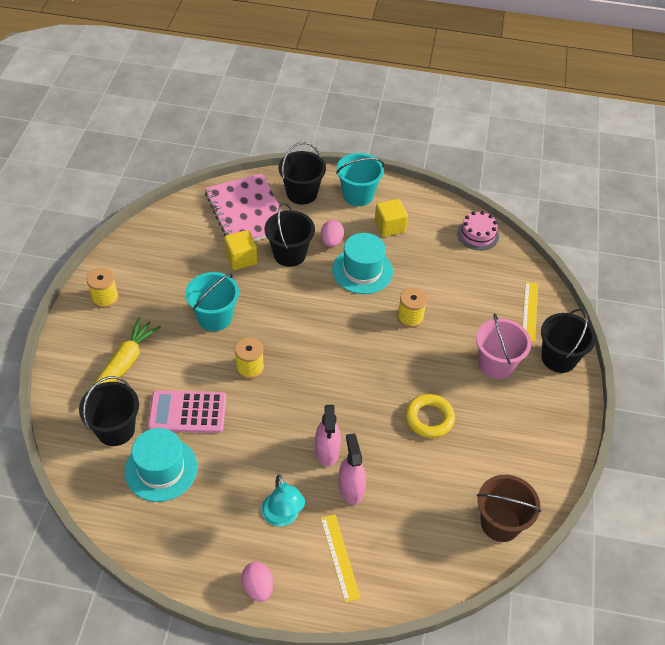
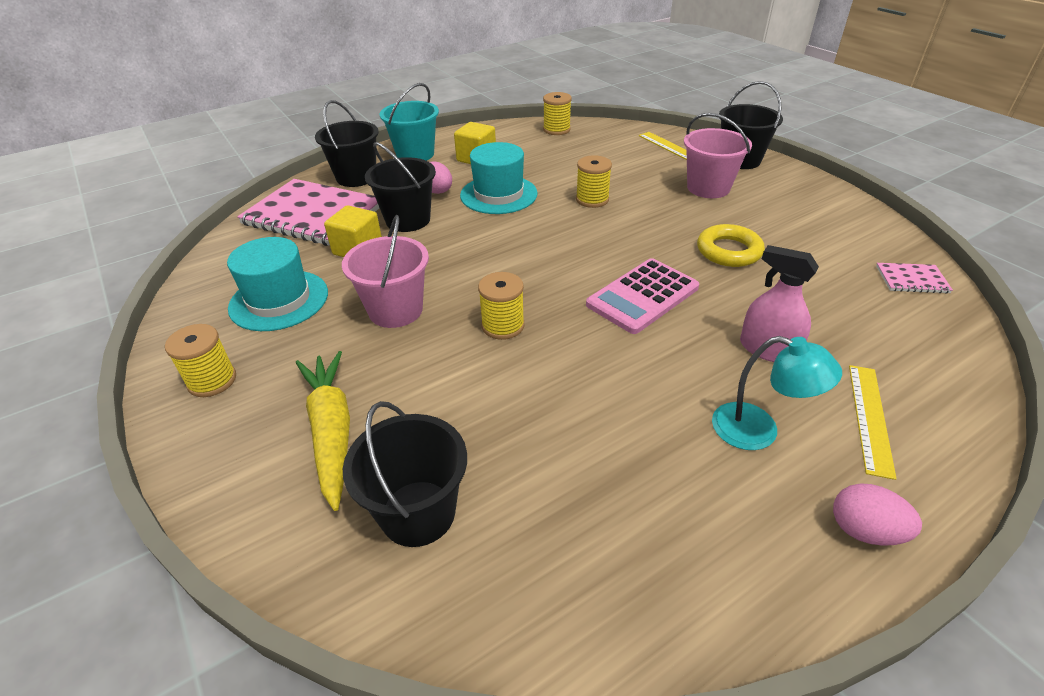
camera: 40 degrees left, 10 degrees down
turquoise hat [125,428,198,502] -> turquoise hat moved to [227,237,328,331]
pink calculator [148,390,226,433] -> pink calculator moved to [586,258,699,334]
turquoise bucket [185,272,239,331] -> pink bucket [342,215,429,328]
pink spray bottle [315,405,341,466] -> none
yellow ruler [320,514,361,603] -> yellow ruler turned 75 degrees clockwise [849,365,897,480]
pink cake [457,211,499,250] -> yellow spool [543,92,572,135]
brown bucket [477,475,541,542] -> pink notebook [876,263,953,293]

